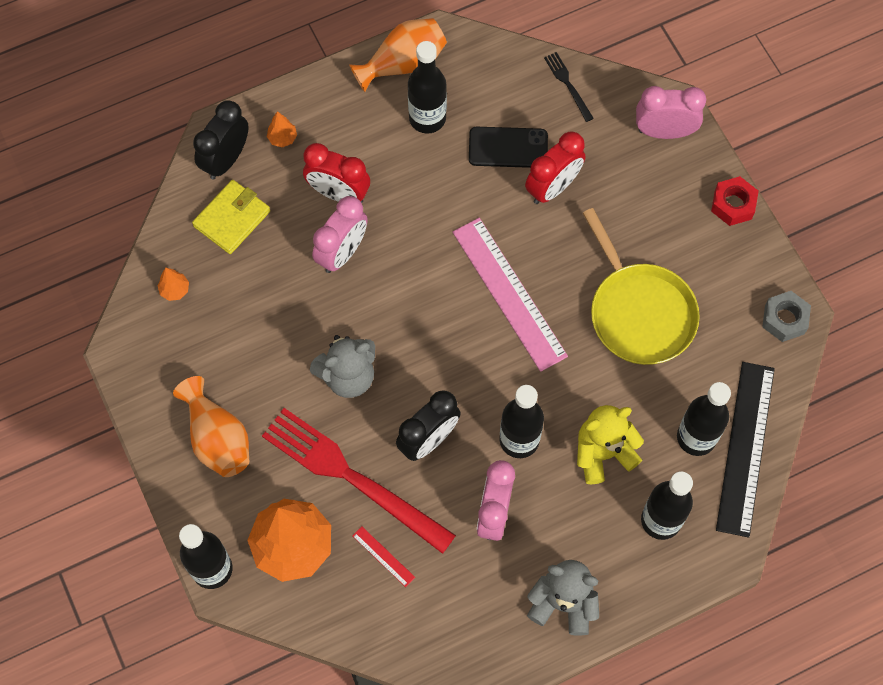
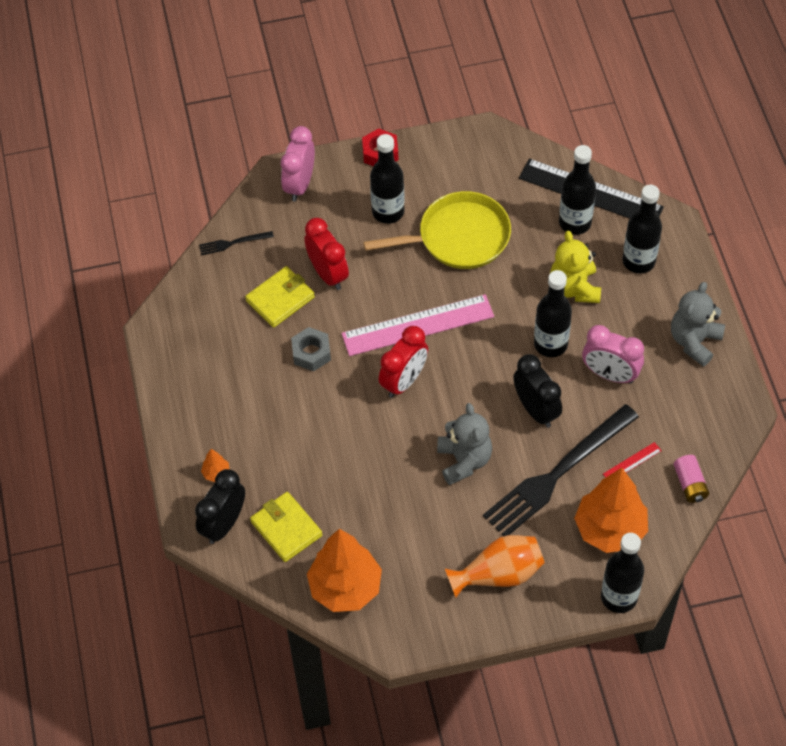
camera: 75 degrees left, 10 degrees down
orange tree [157,267,189,301] -> orange tree [307,529,382,612], size x2.49
black clock [193,100,249,179] -> black clock turned 75 degrees clockwise [195,469,245,544]
red fork [262,408,456,554] -> black fork [483,404,639,536]
red clock [303,143,370,203] -> red clock moved to [379,326,428,398]
pink clock [312,196,368,273] -> none
orange vase [349,18,447,92] -> none
black bottle [408,41,447,134] -> black bottle moved to [370,134,405,224]
black phone [469,127,548,168] -> yellow wallet [245,266,315,328]
grey nut [762,291,811,342] -> grey nut moved to [291,327,331,372]
none -> pink battery [674,455,709,503]

